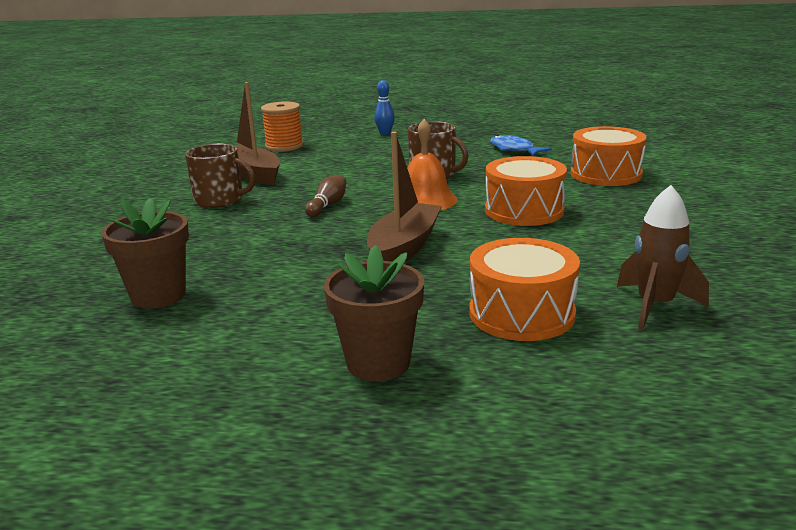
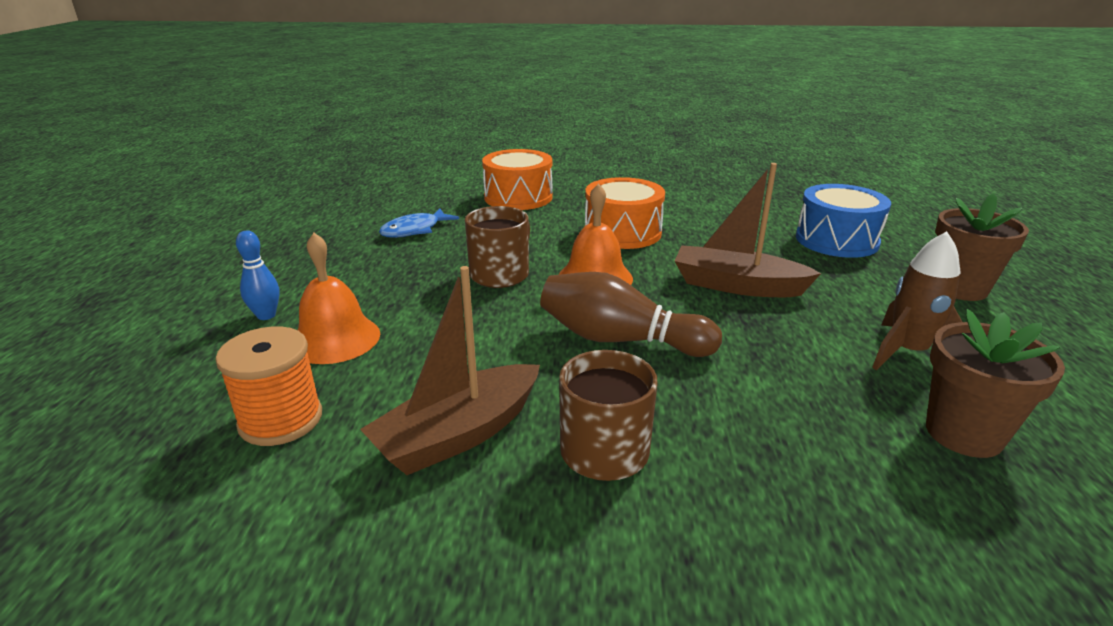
camera: 95 degrees left, 5 degrees up
brown bowling pin [305,175,347,217] -> brown bowling pin [540,272,722,357], size x1.83
orange drum [470,238,580,341] -> blue drum [796,184,891,258]
brown rocket [617,185,709,330] -> brown rocket moved to [872,231,962,370]
none -> orange bell [297,233,380,364]

